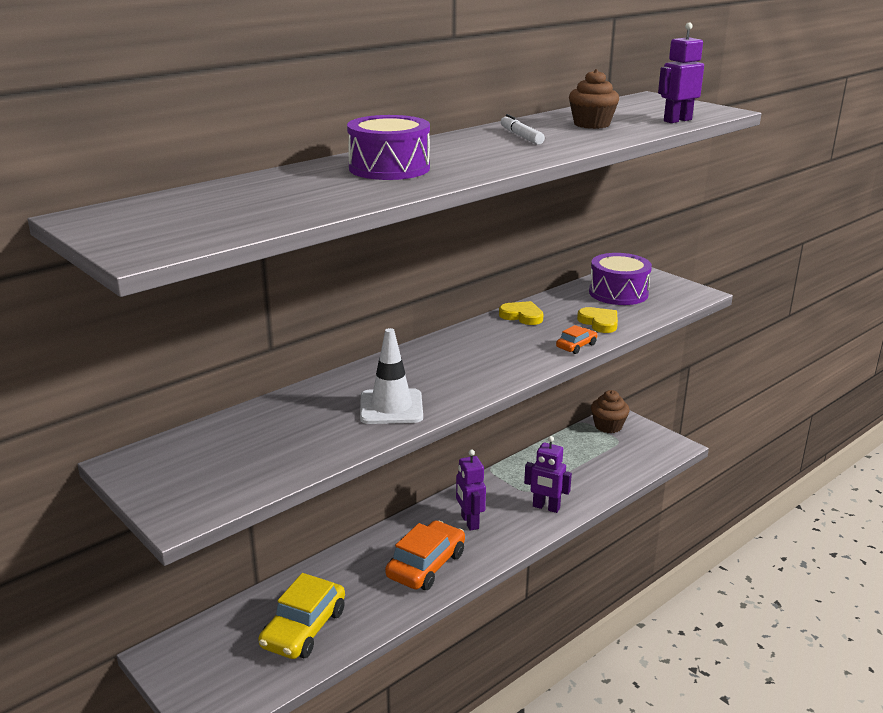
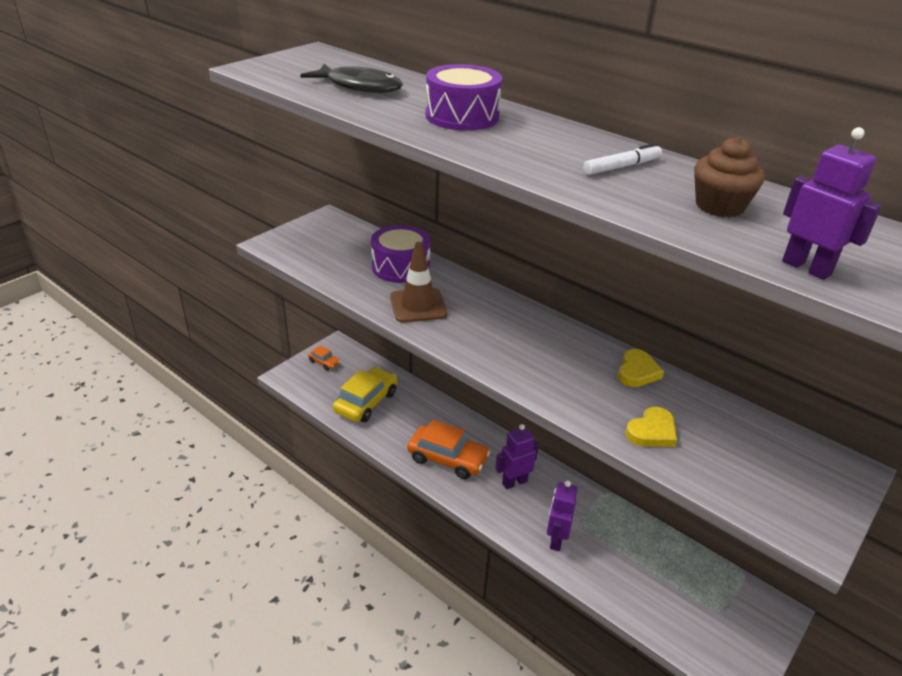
camera: 80 degrees right, 10 degrees up
yellow car [258,573,345,659] -> yellow car turned 105 degrees clockwise [333,367,397,422]
white traffic cone [360,328,423,424] -> brown traffic cone [390,242,447,323]
orange car [556,325,597,354] -> orange car moved to [308,345,340,371]
purple drum [589,253,652,305] -> purple drum moved to [371,225,431,283]
brown cupcake [591,390,629,433] -> none
none -> black fish [300,64,403,93]

